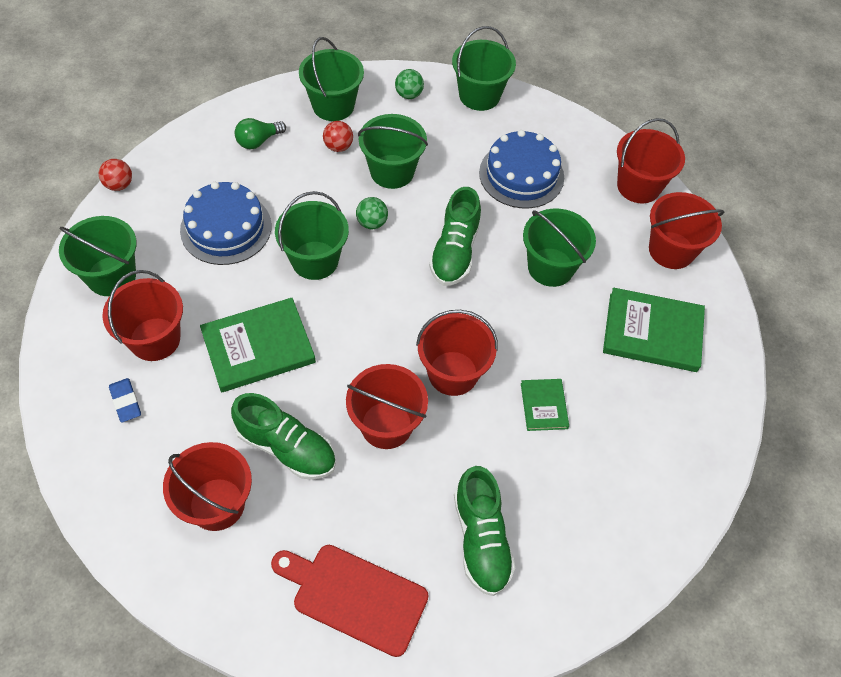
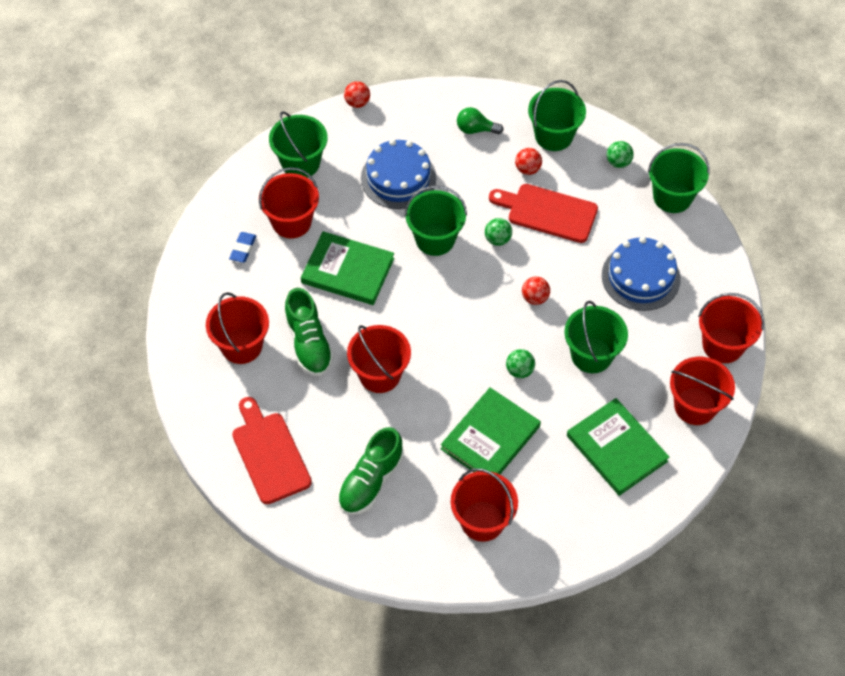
camera: 45 degrees right, 0 degrees up
green bucket [358,114,428,189] -> red cutting board [489,184,598,243]
red bucket [416,310,498,396] -> red bucket moved to [451,468,518,542]
green shoe [429,187,481,286] -> red ball [522,277,550,305]
green book [521,379,569,431] -> green book [441,387,541,474], size x1.86
none -> green ball [506,349,535,378]

